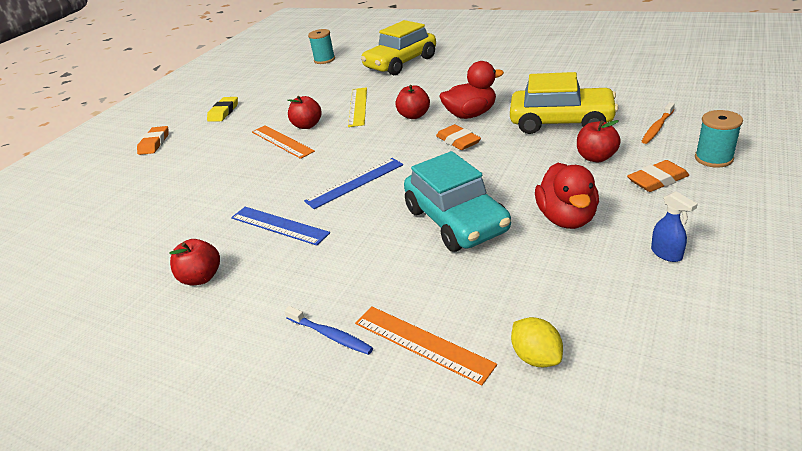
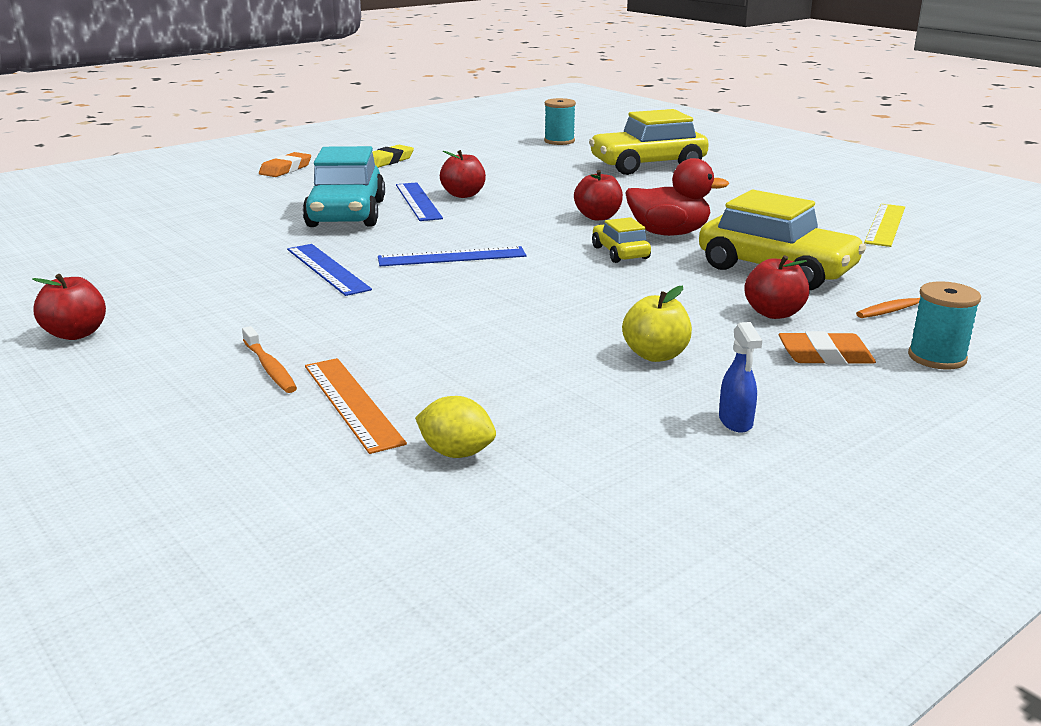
camera: 20 degrees right, 10 degrees down
red apple [169,239,220,285] -> red apple moved to [32,274,106,340]
orange ruler [252,125,315,159] -> blue ruler [396,182,443,221]
blue toothbrush [284,306,373,355] -> orange toothbrush [242,326,297,393]
yellow ruler [348,87,367,127] -> yellow ruler moved to [864,204,905,247]
turquoise car [404,151,511,252] -> turquoise car moved to [303,146,385,227]
orange eraser [436,124,481,150] -> yellow car [592,217,651,263]
yellow lemon [511,317,563,367] -> yellow lemon turned 60 degrees counterclockwise [415,396,496,458]
red duck [535,163,599,229] -> yellow apple [622,286,692,362]

